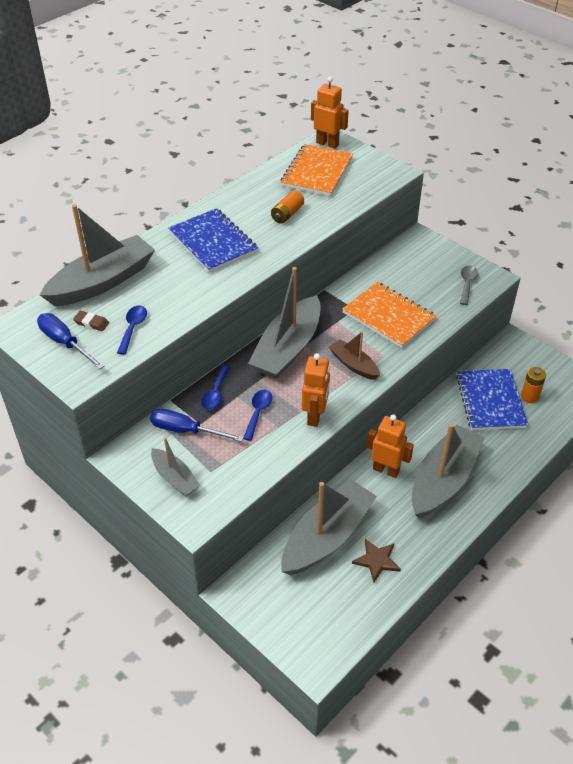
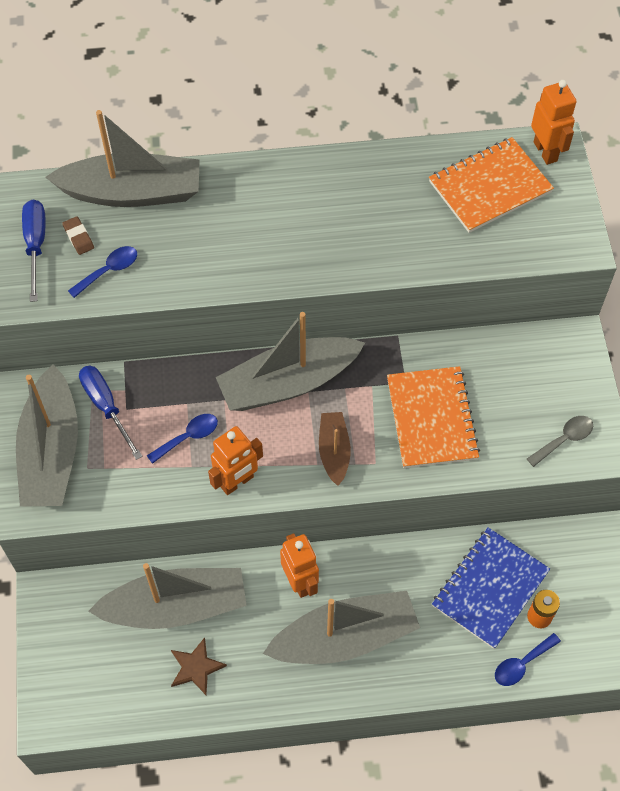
camera: 40 degrees right, 15 degrees up
grey boat [151,438,201,496] -> grey boat [16,364,78,507], size x1.93
blue notebook [168,208,258,272] -> none
blue spoon [201,366,230,410] -> blue spoon moved to [495,633,561,686]
orange battery [271,190,304,224] -> none

